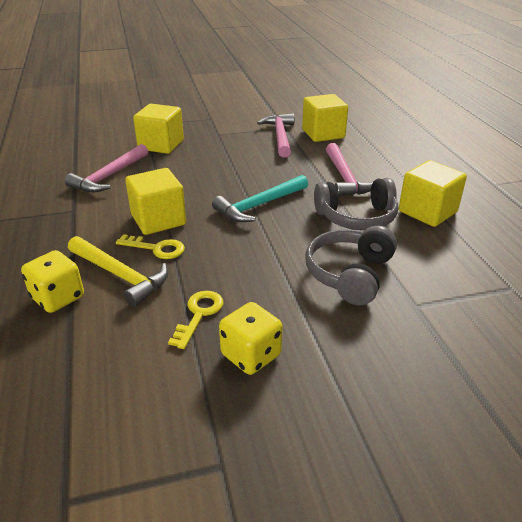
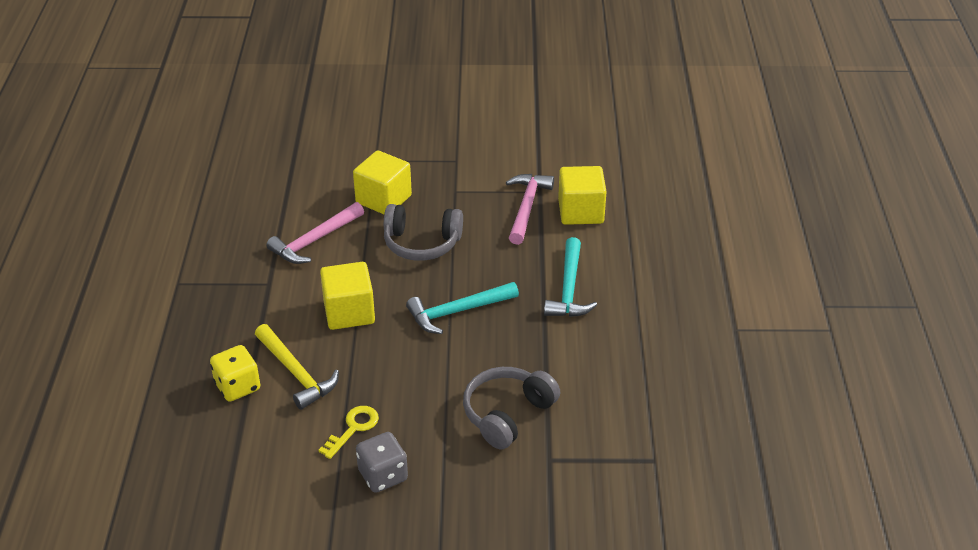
camera: 15 degrees right, 5 degrees up
yellow key [116,234,185,259] -> none
yellow dice [219,302,283,375] -> grey dice [356,432,408,493]
grey headphones [314,178,398,230] -> grey headphones moved to [384,204,463,261]
pink hammer [326,143,374,197] -> turquoise hammer [544,237,597,317]
yellow cube [399,160,467,227] -> none

